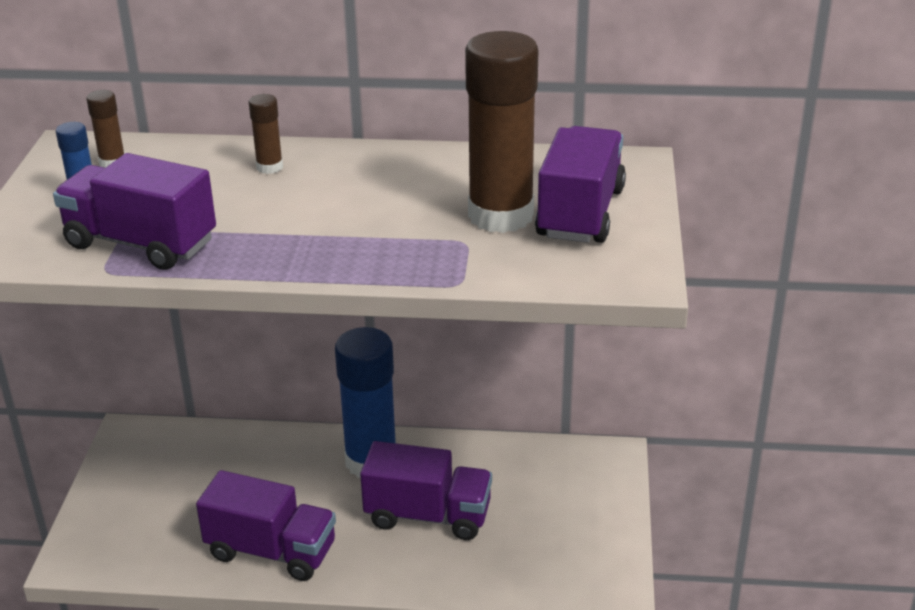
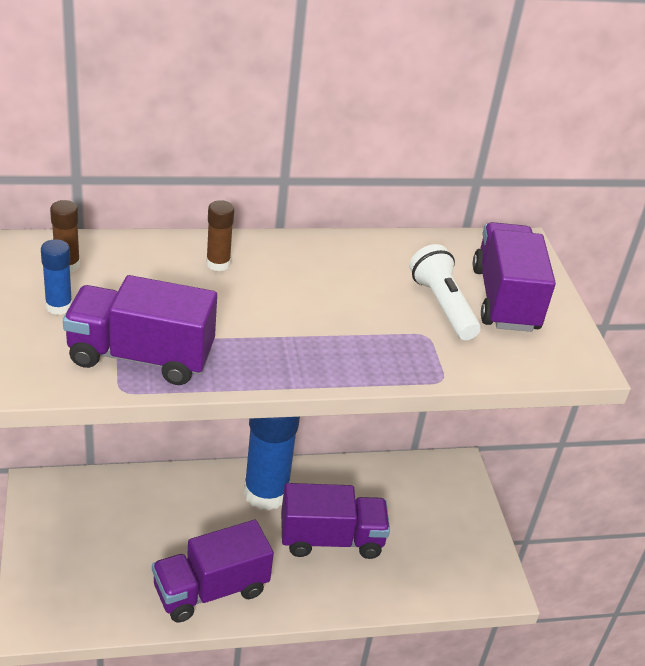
camera: 20 degrees left, 5 degrees up
purple truck [196,470,336,581] -> purple truck turned 150 degrees clockwise [152,520,274,623]
brown glue stick [465,31,538,233] -> white flashlight [409,244,481,340]

